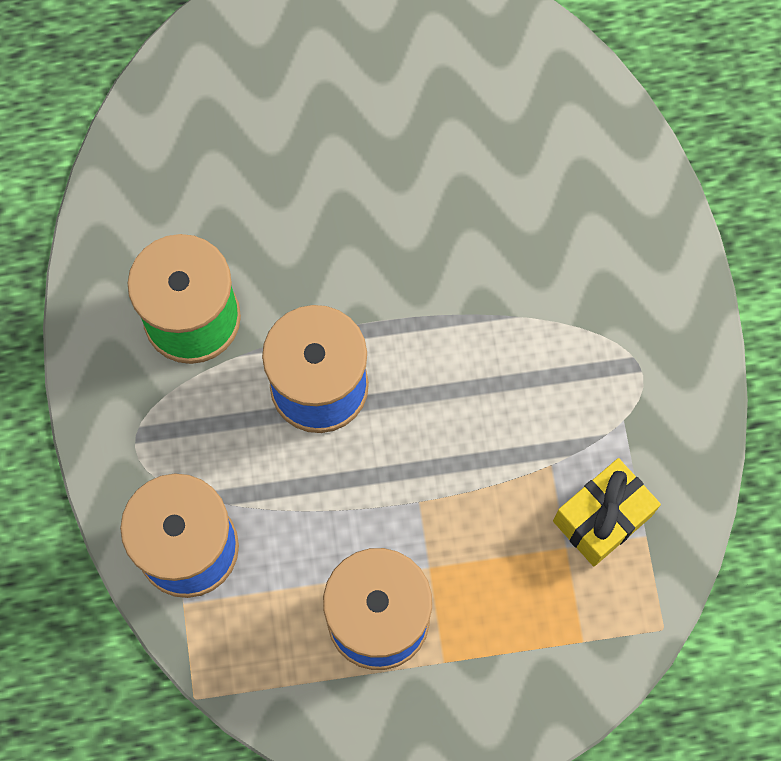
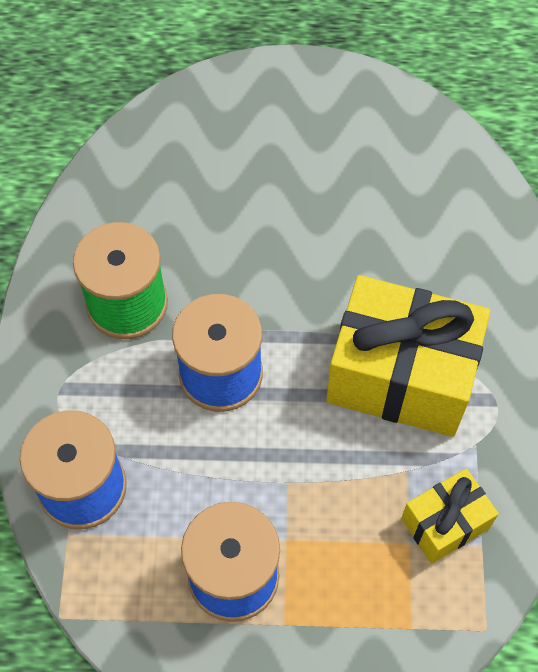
camera: 10 degrees right, 10 degrees down
none -> yellow gift [326,275,490,437]

